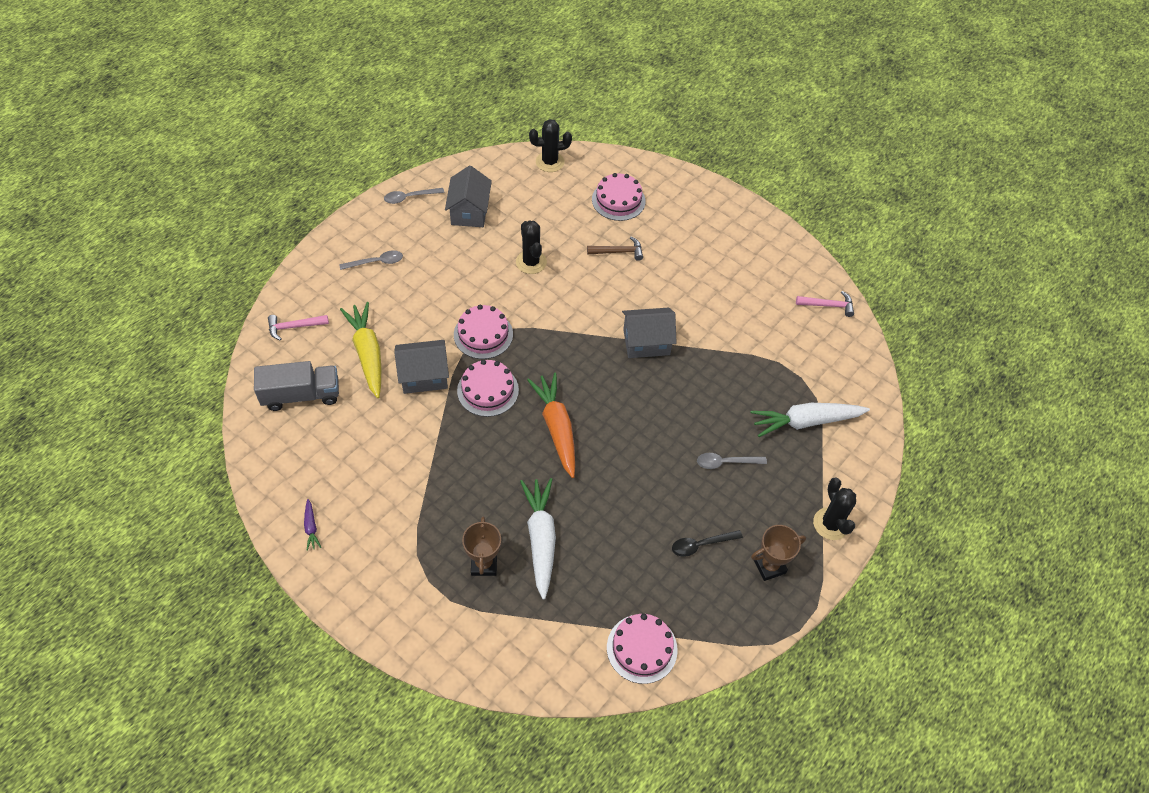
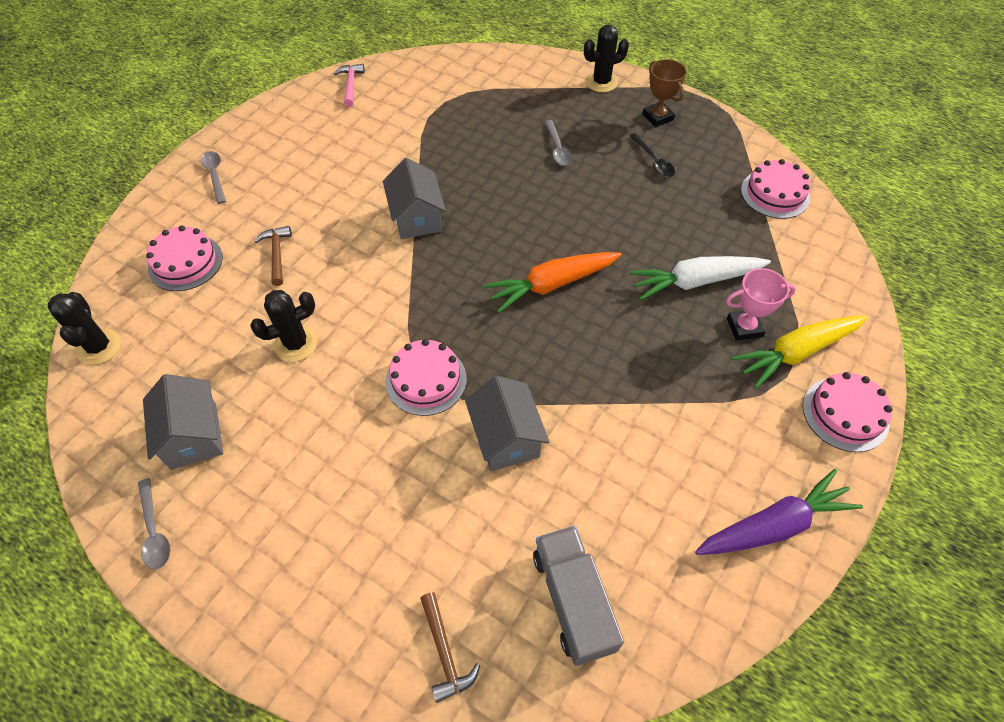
camera: 95 degrees left, 0 degrees up
pink hammer [268,315,329,341] -> brown hammer [420,592,480,703]
purple carrot [304,499,321,551] -> purple carrot [695,469,863,555], size x2.29
grey spoon [339,250,403,270] -> grey spoon moved to [201,151,226,204]
yellow carrot [340,302,381,398] -> yellow carrot moved to [731,316,868,389]
grey house [445,165,492,227] -> grey house turned 75 degrees clockwise [143,374,223,470]
pink cake [457,360,519,417] -> pink cake moved to [803,372,893,452]
brown trophy [462,516,501,576] -> pink trophy [726,268,796,341]
white carrot [751,403,870,437] -> none

